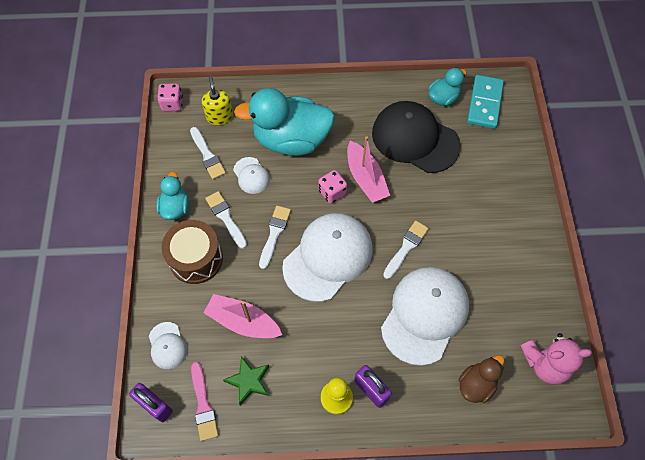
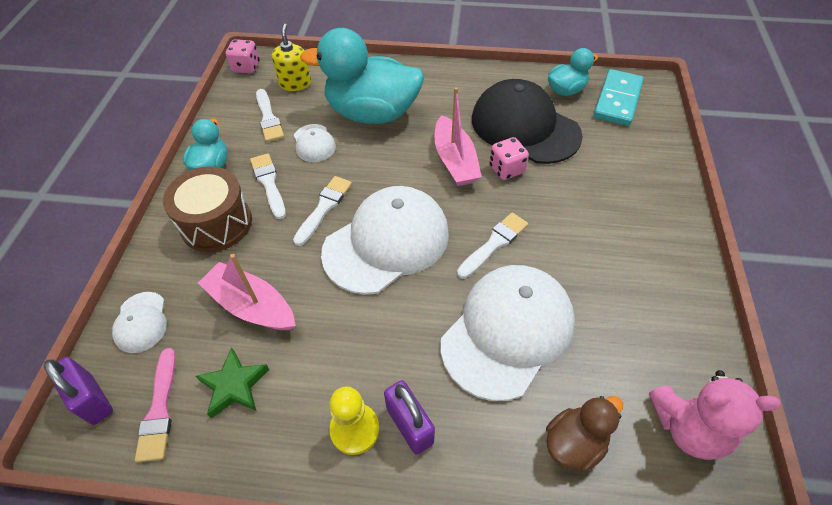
camera: 10 degrees right, 10 degrees down
pink dice [318,170,347,203] -> pink dice moved to [489,137,529,180]

